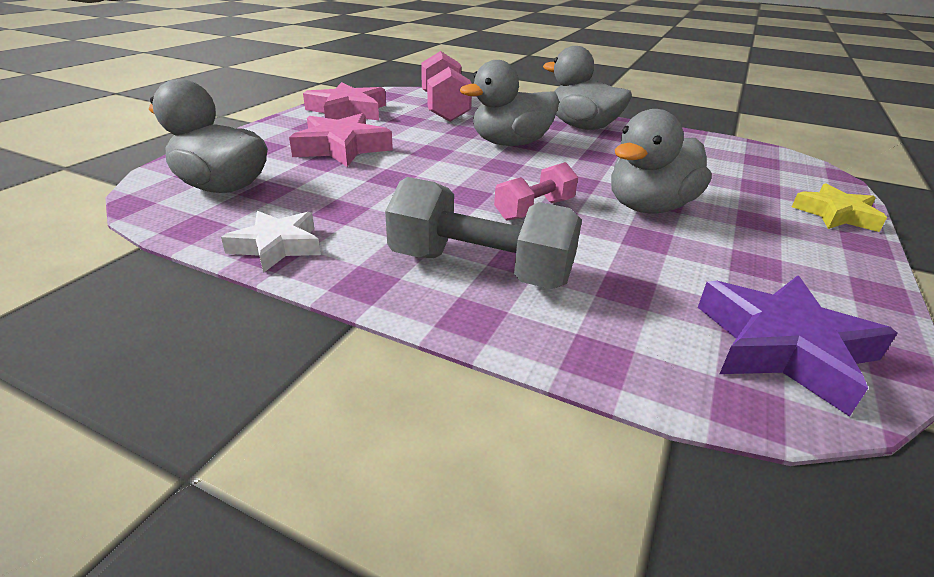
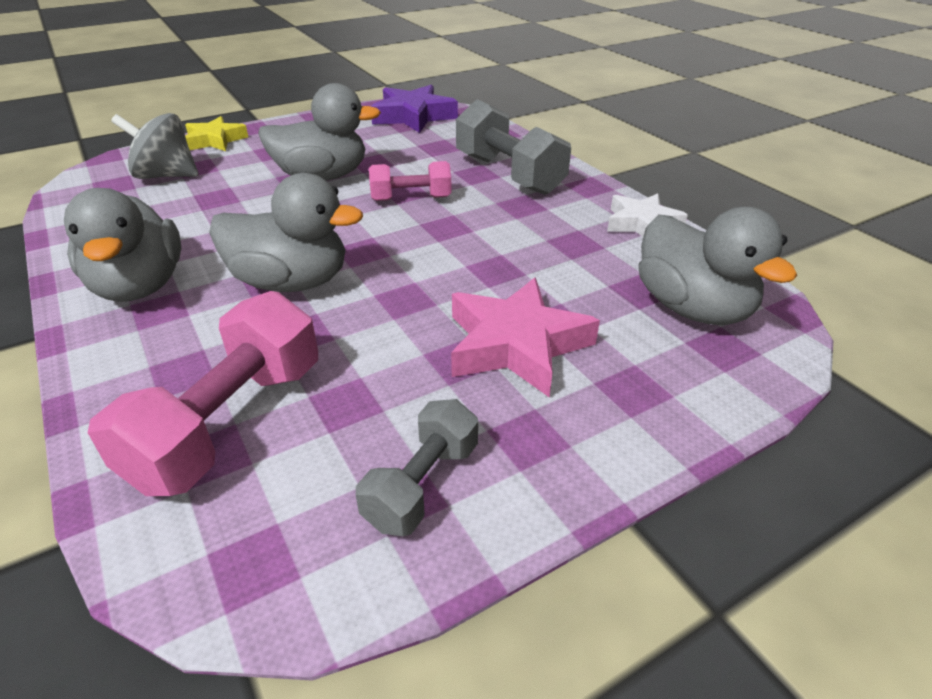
camera: 145 degrees left, 5 degrees up
pink star [303,82,386,120] -> grey dumbbell [356,399,478,536]
none -> grey spinning top [111,113,198,179]

